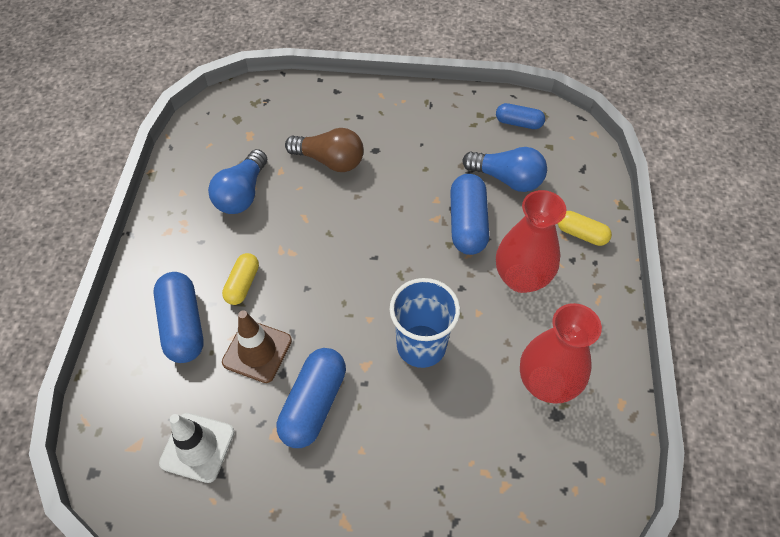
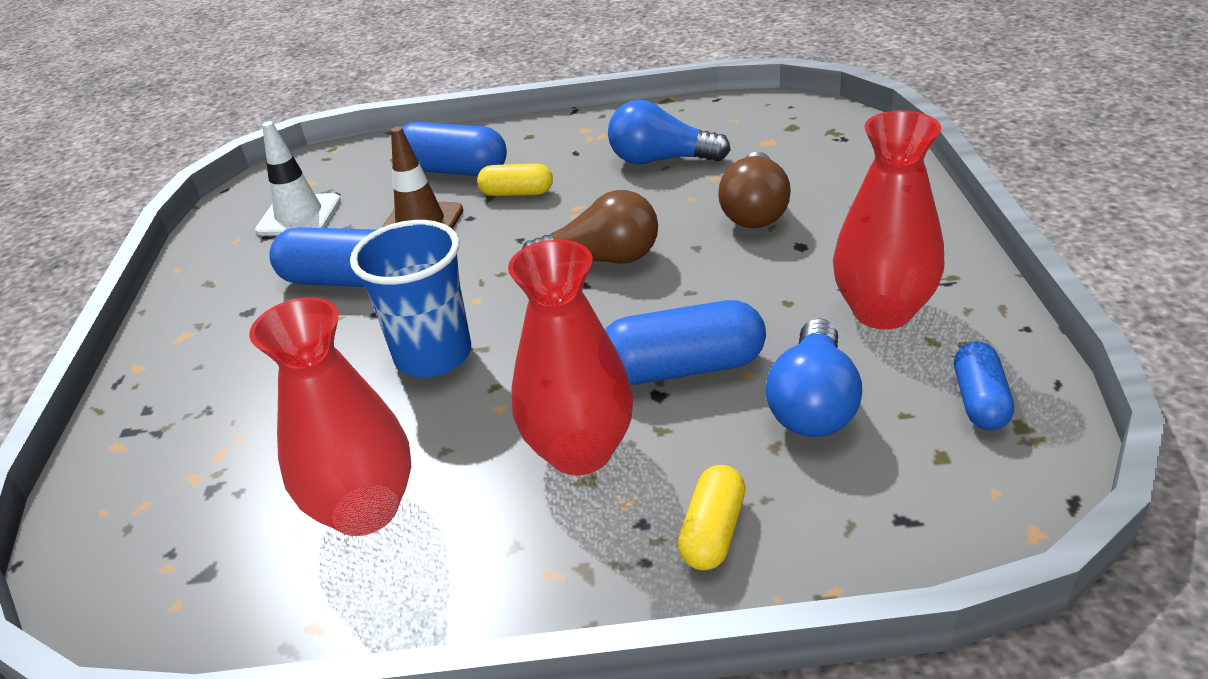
camera: 85 degrees right, 20 degrees down
blue capsule [154,272,204,363] -> blue capsule turned 45 degrees clockwise [402,122,507,176]
none -> brown light bulb [522,190,658,264]
none -> red vase [833,110,944,330]

